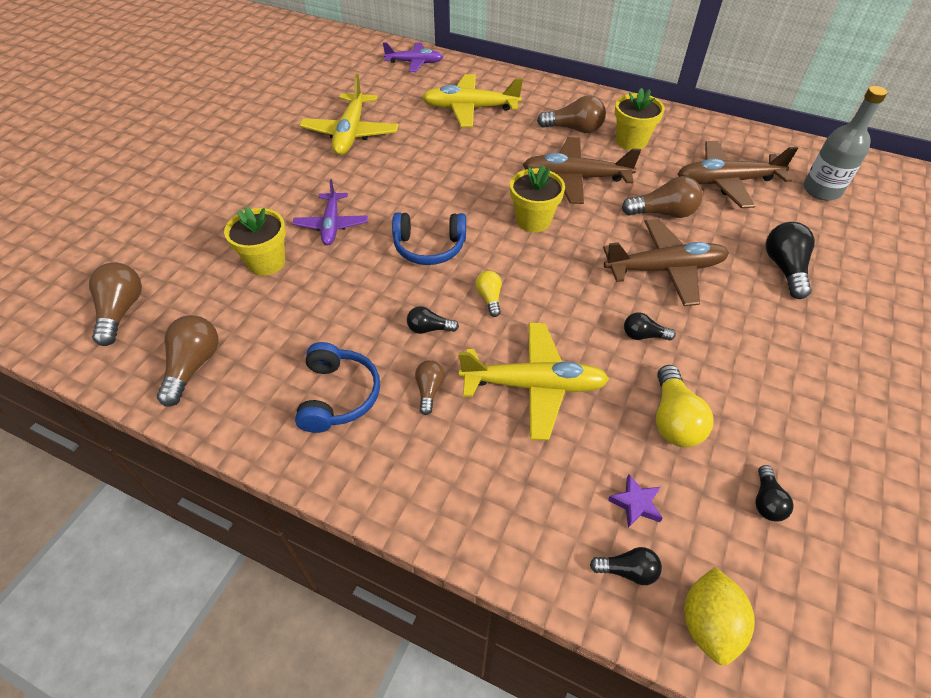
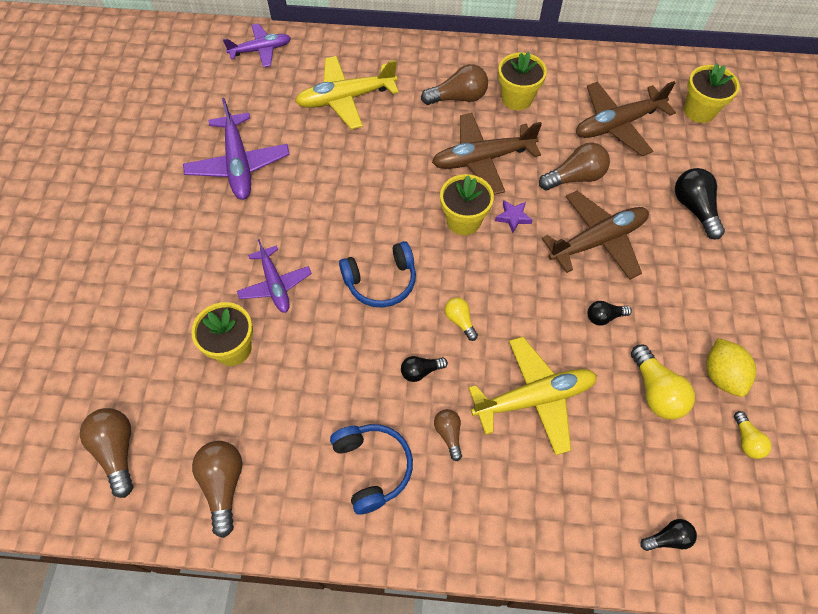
camera: 20 degrees left, 10 degrees up
yellow plane [300,74,399,155] -> purple plane [183,98,290,200]
purple star [608,474,663,528] -> purple star moved to [495,200,533,233]
yellow lemon [684,567,755,666] -> yellow lemon moved to [706,338,756,397]
black light bulb [756,465,793,522] -> yellow light bulb [734,411,772,459]
grey bottle [804,86,887,201] -> yellow flower pot [684,63,740,123]

